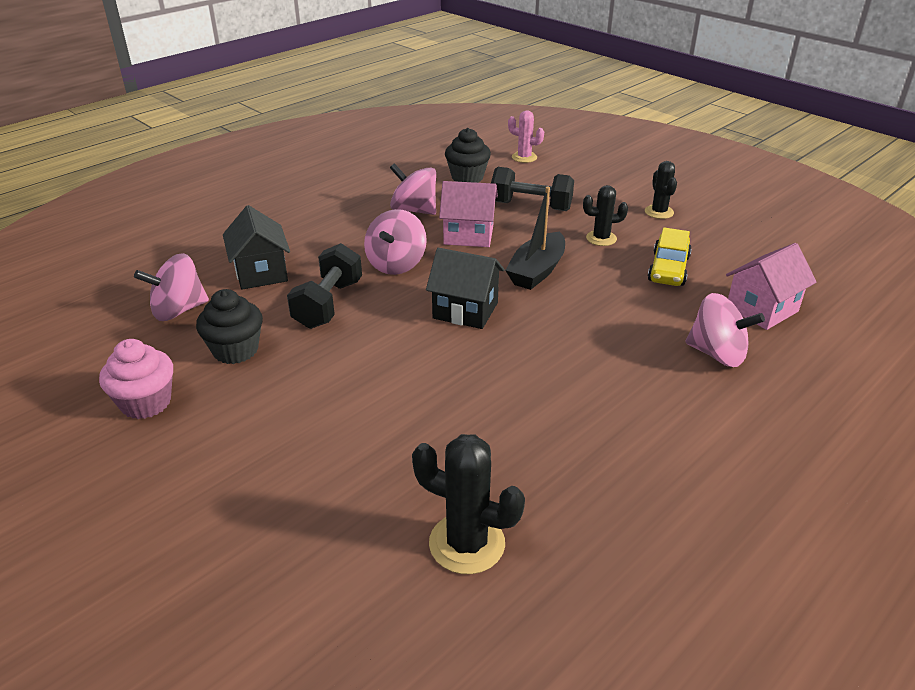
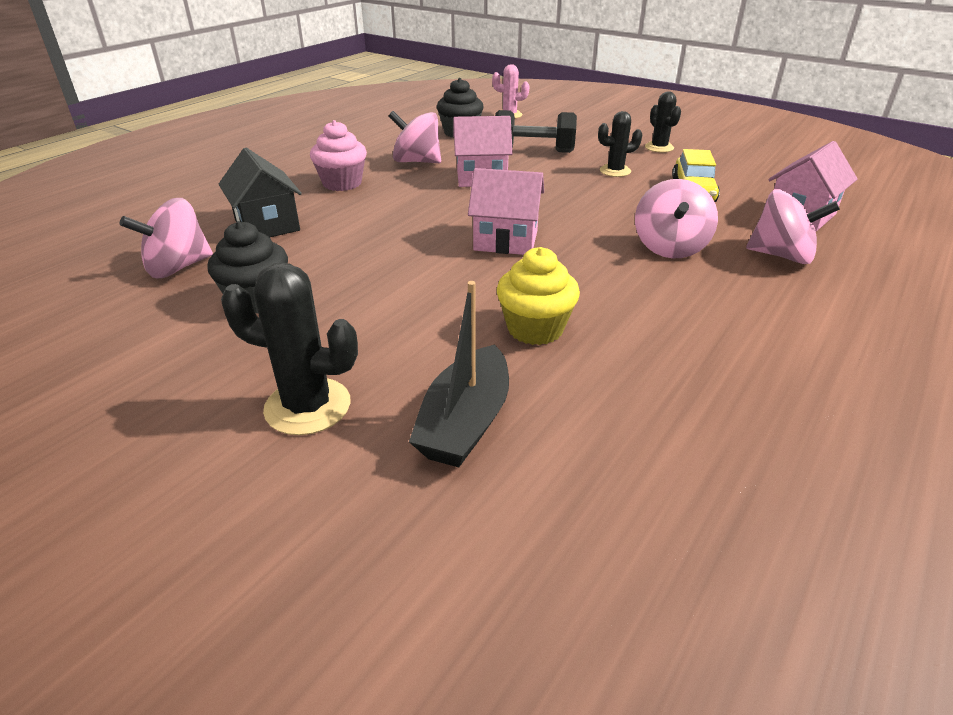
camera: 10 degrees left, 0 degrees up
pink cupcake [99,339,173,419] -> pink cupcake moved to [310,120,367,191]
black dumbbell [287,243,362,329] -> none
pink spinning top [364,209,427,275] -> pink spinning top moved to [635,179,718,258]
black cactus [412,434,525,574] -> black cactus moved to [221,263,358,435]
black house [426,248,504,329] -> pink house [468,168,544,255]
black boat [505,187,565,290] -> black boat moved to [409,281,509,467]
none -> yellow cupcake [497,247,580,345]

